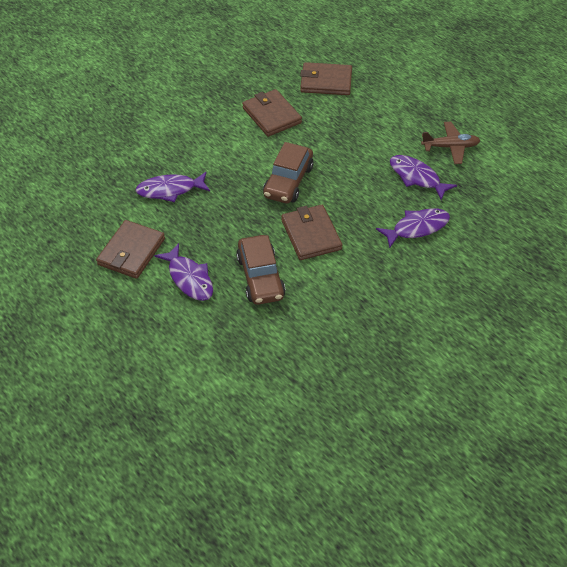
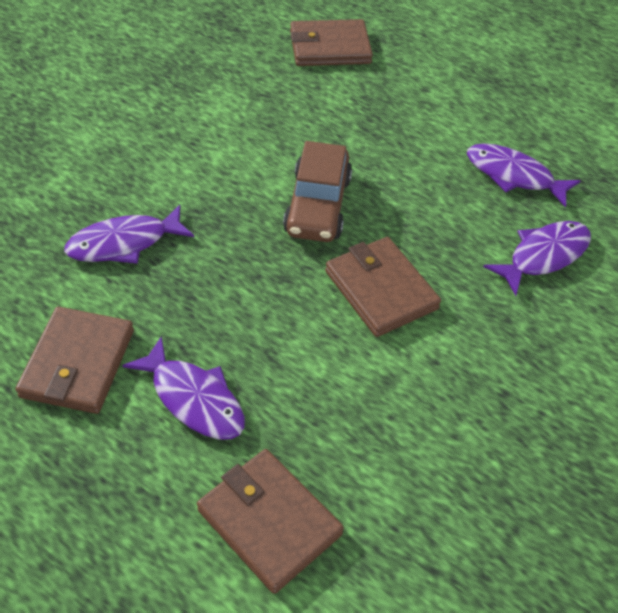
camera: 15 degrees left, 0 degrees up
brown car [236,235,286,305] -> none
brown wallet [242,89,302,137] -> brown wallet moved to [197,449,344,594]
brown plane [421,122,480,164] -> none

